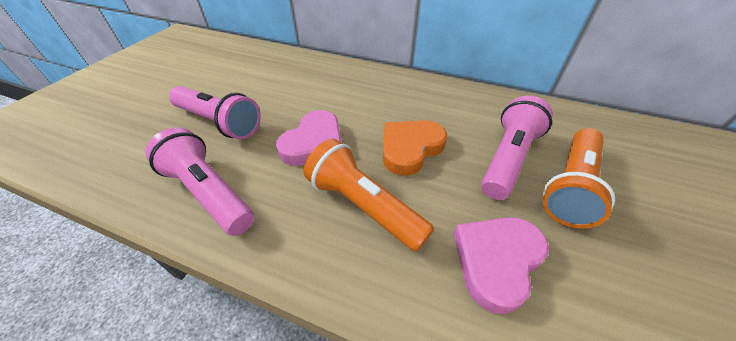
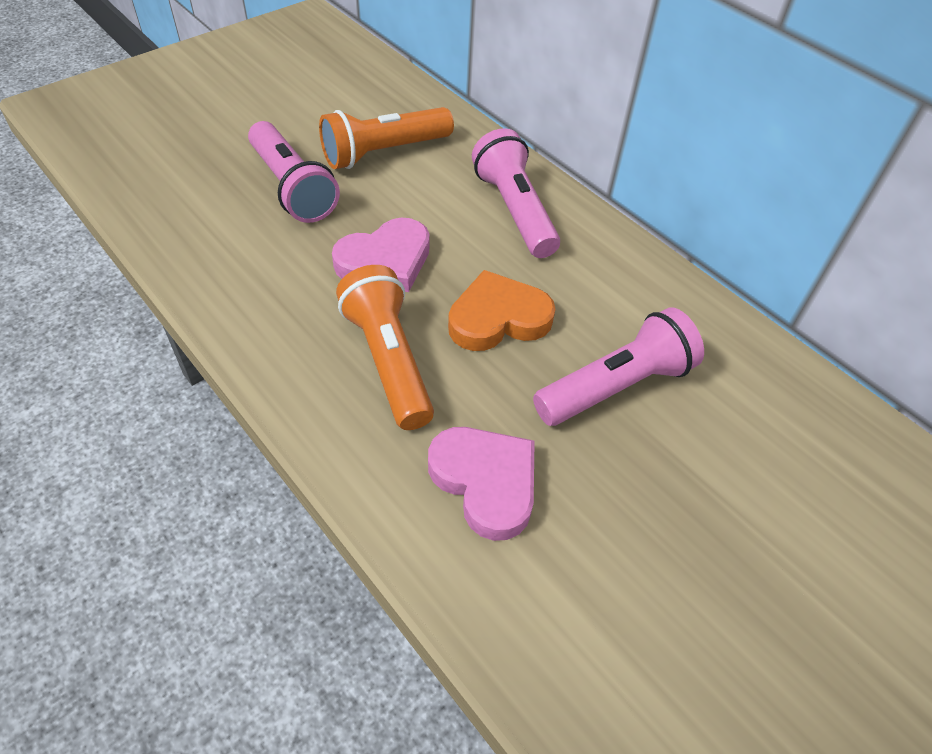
camera: 25 degrees right, 5 degrees up
pink flashlight [145,128,254,236] -> pink flashlight moved to [472,128,560,258]
pink heart [453,217,549,314] -> pink heart turned 75 degrees clockwise [428,427,535,541]
orange flashlight [543,128,615,228] -> orange flashlight moved to [319,107,454,169]

